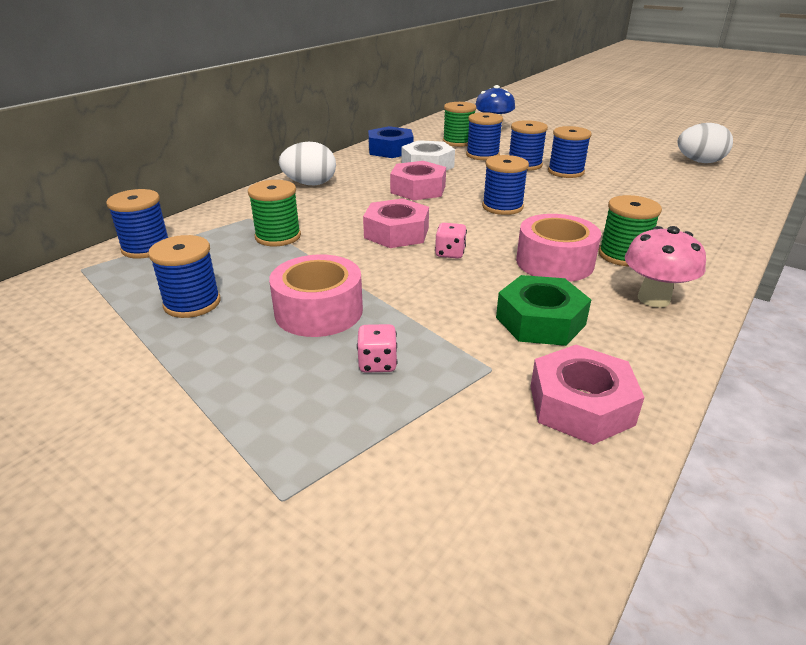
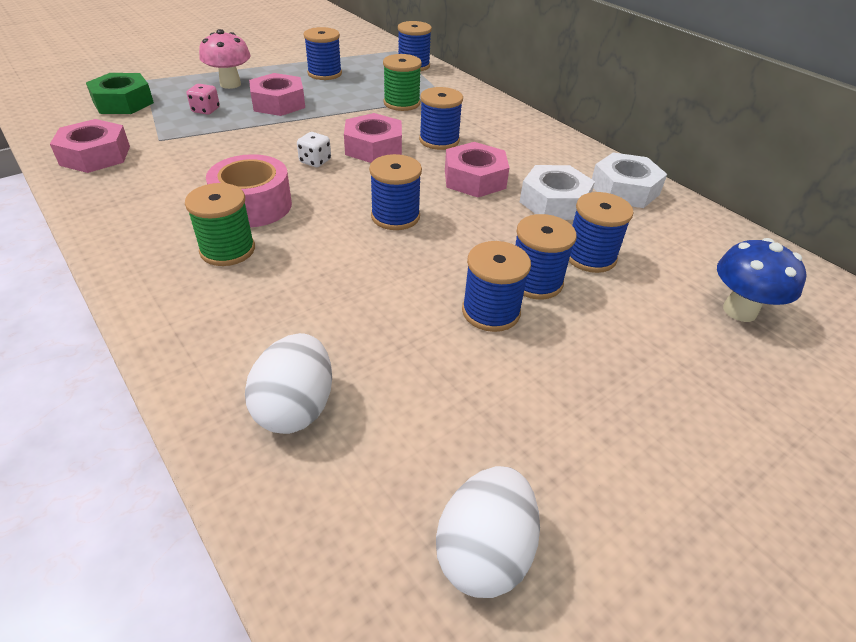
camera: 105 degrees right, 10 degrees up
pink tape [269,254,363,337] -> pink nut [249,73,305,116]
white egg [279,142,336,185] -> white egg moved to [245,333,332,434]
blue nut [368,126,414,158] -> white nut [592,152,667,208]
pink dice [435,223,467,259] -> white dice [297,132,331,167]
green spool [443,102,476,147] -> none
green nut [496,275,591,346] -> green nut moved to [86,73,154,114]
pink mushroom [625,226,706,308] -> pink mushroom moved to [199,29,251,89]
none -> blue spool [419,87,463,150]

